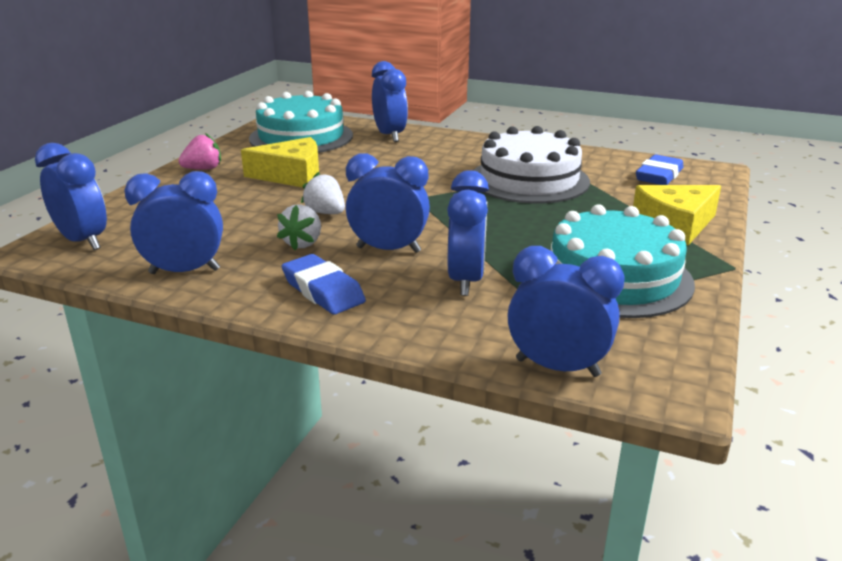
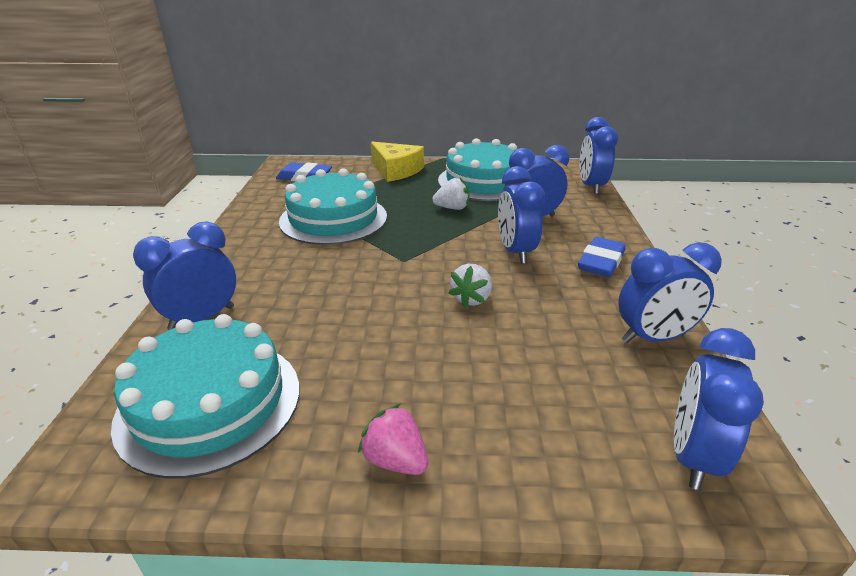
camera: 110 degrees left, 5 degrees up
blue clock [124,171,223,274] -> blue clock turned 75 degrees counterclockwise [618,242,722,343]
yellow cheese [241,137,319,187] -> none
white strawberry [277,204,321,250] -> white strawberry moved to [432,178,470,210]
white cake [473,126,590,204] -> turquoise cake [279,168,387,245]

